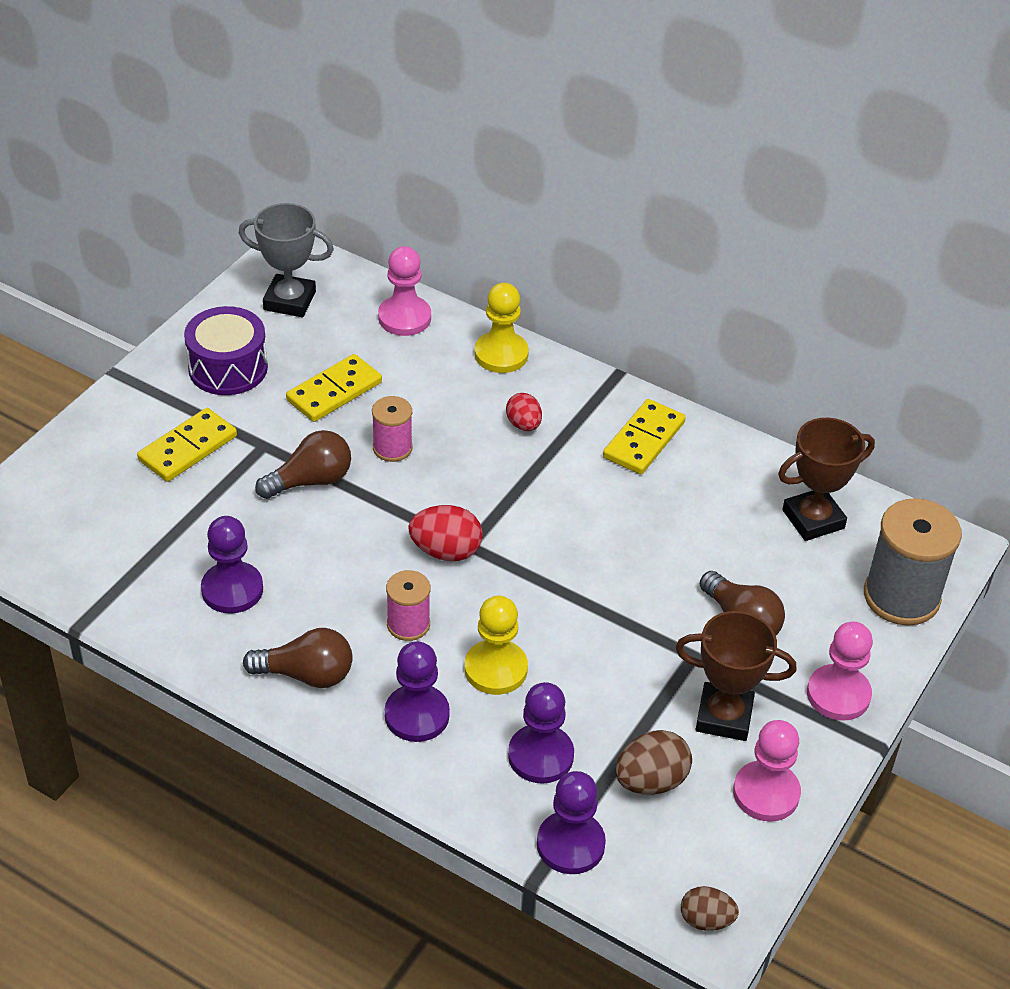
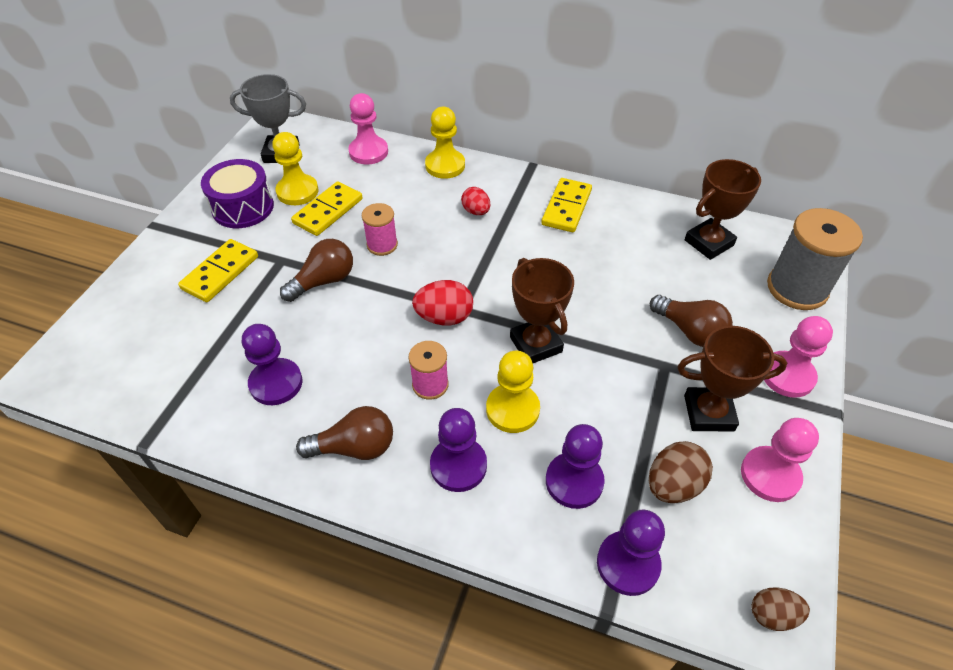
camera: 10 degrees left, 5 degrees up
none -> yellow pawn [272,132,319,205]
none -> brown trophy [510,258,574,363]

